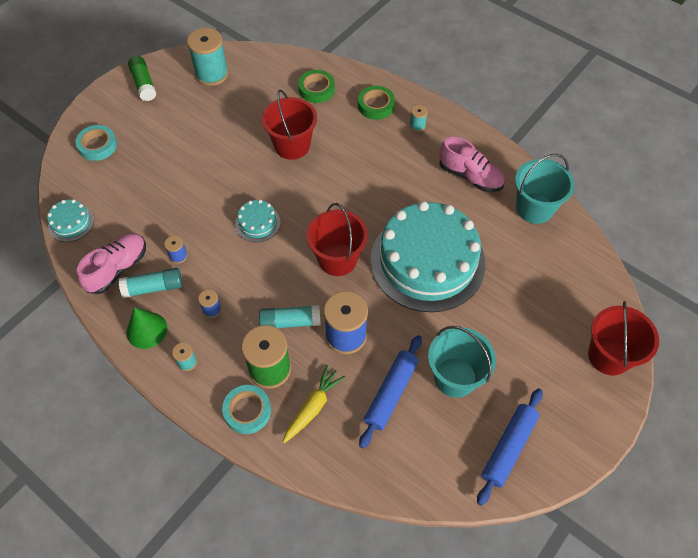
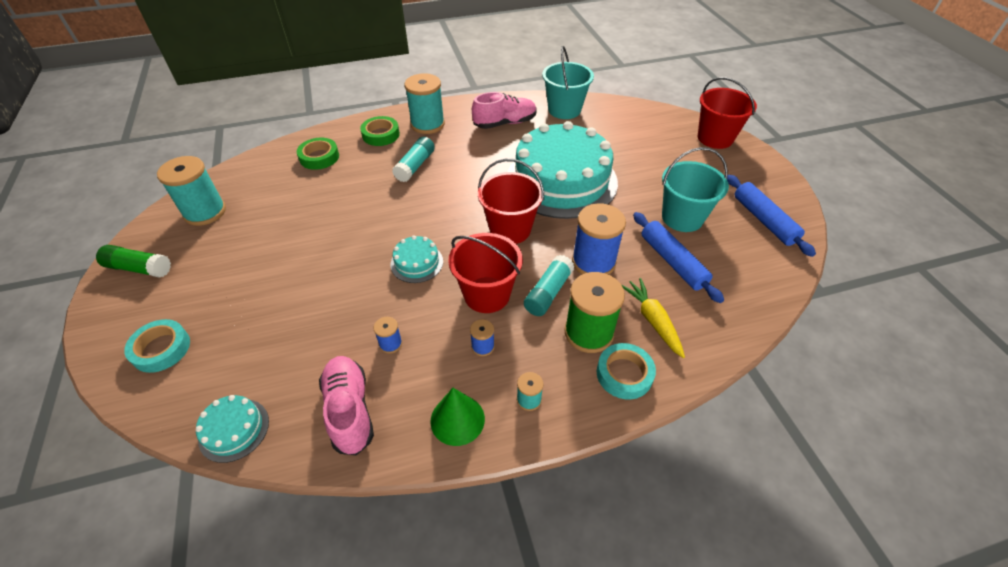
camera: 55 degrees left, 10 degrees down
turquoise glue stick [119,268,182,298] -> turquoise glue stick moved to [392,136,435,182]
red bucket [262,89,317,160] -> red bucket moved to [448,233,523,313]
turquoise spool [410,105,428,132] -> turquoise spool [405,73,445,134], size x2.15

